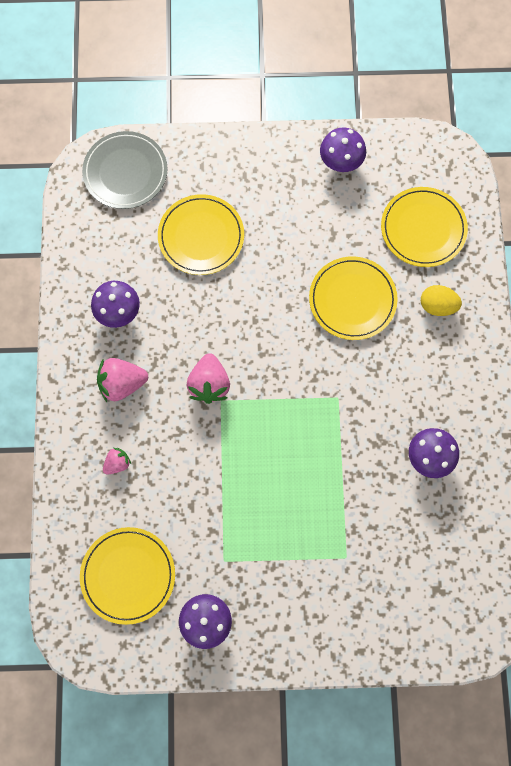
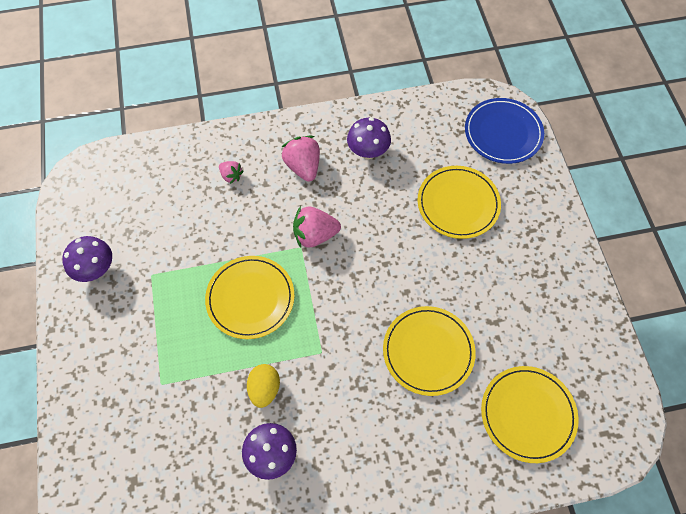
camera: 80 degrees right, 10 degrees down
yellow plate [80,527,175,625] -> yellow plate moved to [205,256,295,339]
grey plate [82,131,168,209] -> blue plate [465,98,544,164]
purple mushroom [320,127,366,172] -> none
yellow egg [421,285,462,316] -> yellow egg moved to [247,364,280,408]

